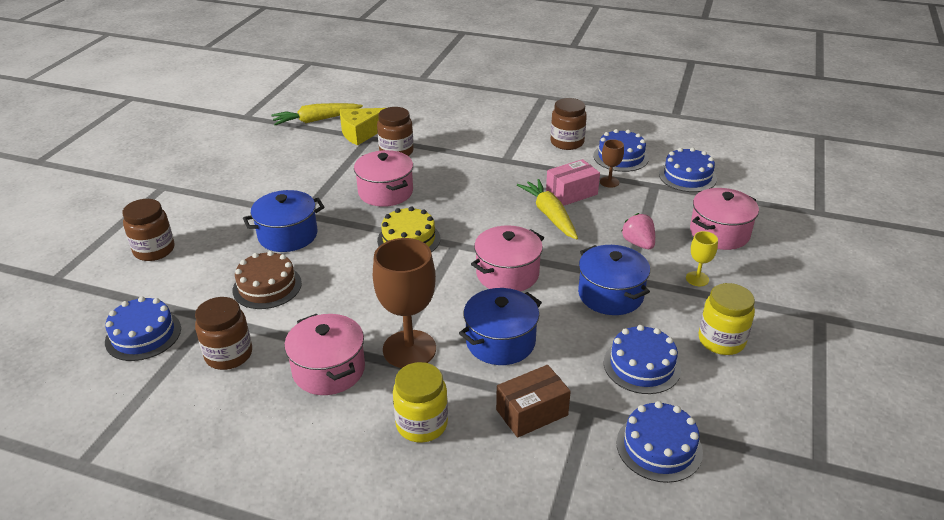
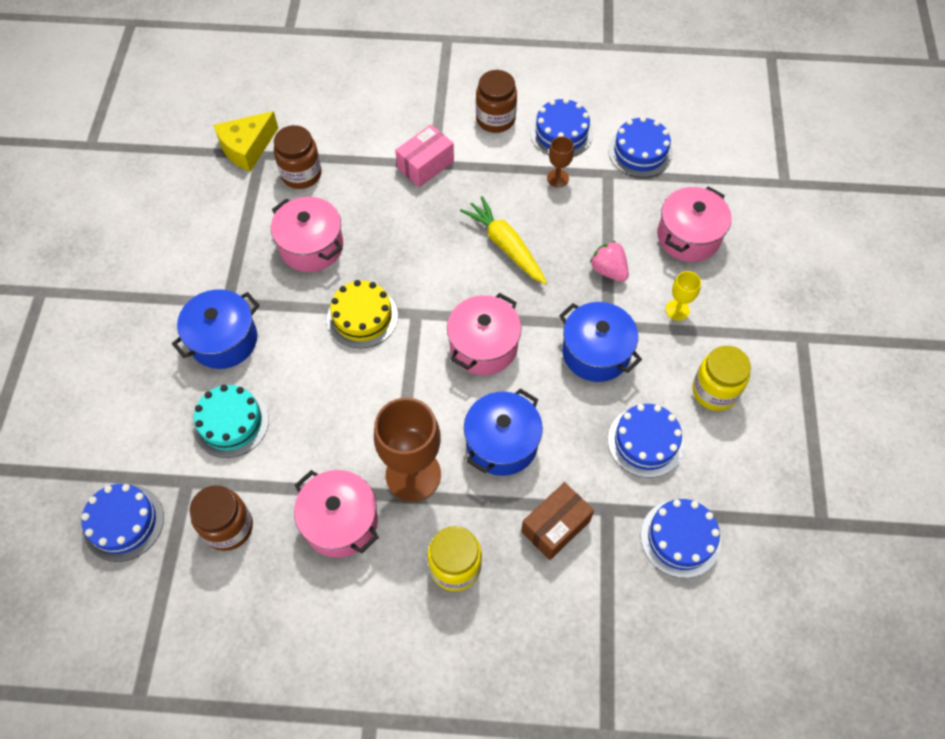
camera: 15 degrees left, 25 degrees up
brown jar [122,199,175,261] -> none
brown cake [232,251,302,309] -> turquoise cake [193,385,269,458]
yellow carrot [271,103,363,125] -> none
pink box [546,159,600,206] -> pink box moved to [395,125,454,187]

